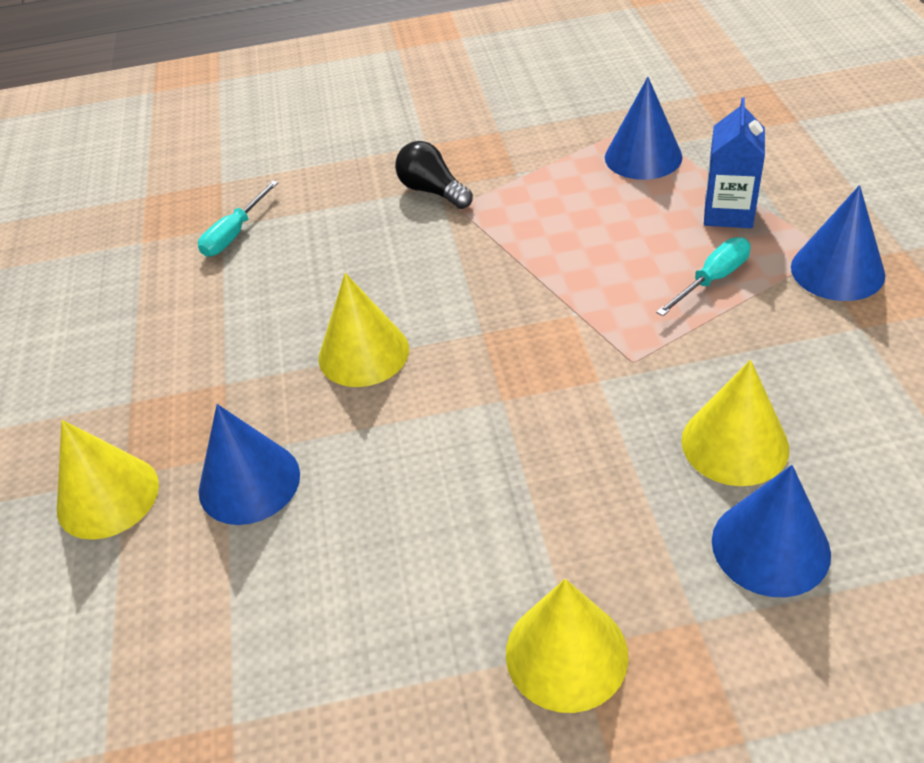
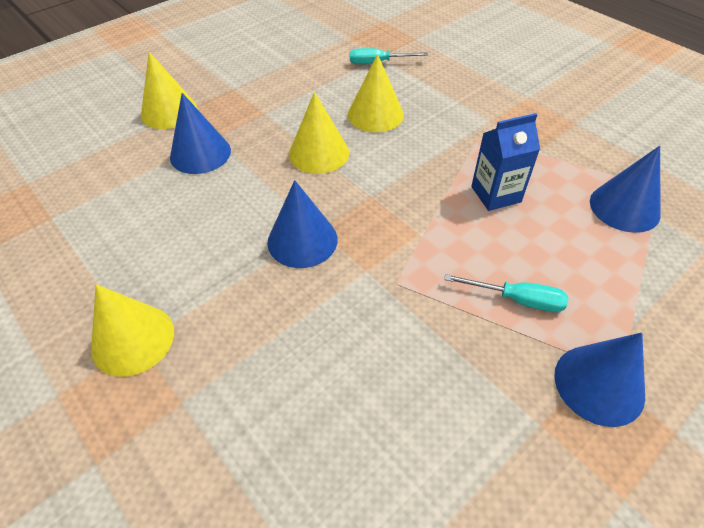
camera: 55 degrees right, 5 degrees up
black light bulb [395,141,473,209] -> none
yellow cone [681,360,789,486] -> yellow cone moved to [348,54,404,132]
blue carton [704,97,765,228] -> blue carton moved to [471,113,540,211]
blue cone [712,465,831,597] -> blue cone moved to [267,180,338,268]

